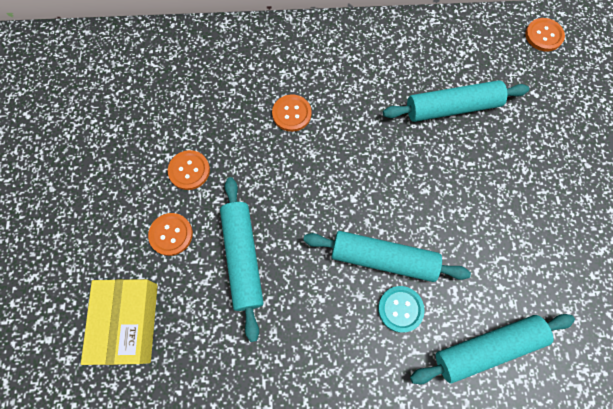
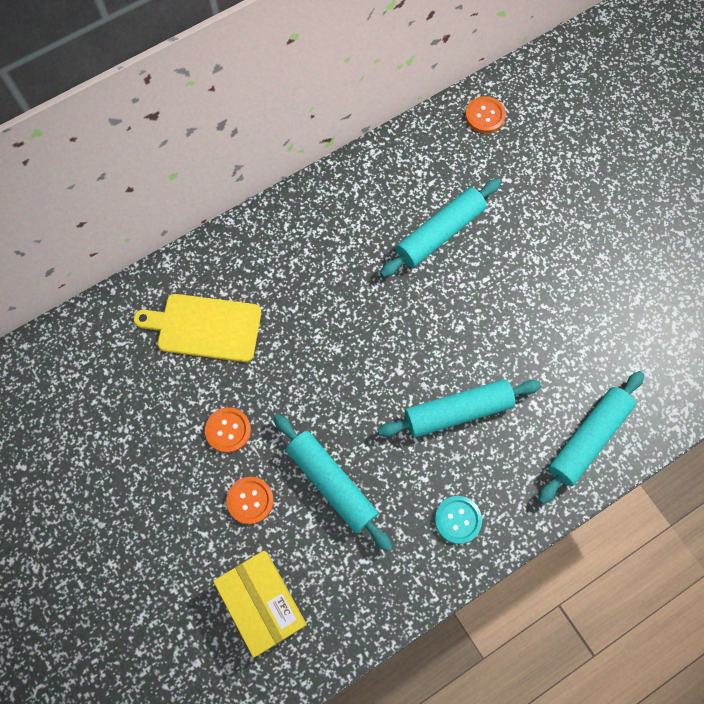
camera: 30 degrees left, 0 degrees up
orange button [272,94,312,132] -> none
turquoise button [378,286,425,333] -> turquoise button moved to [435,496,482,544]
none -> yellow cutting board [133,294,261,362]

